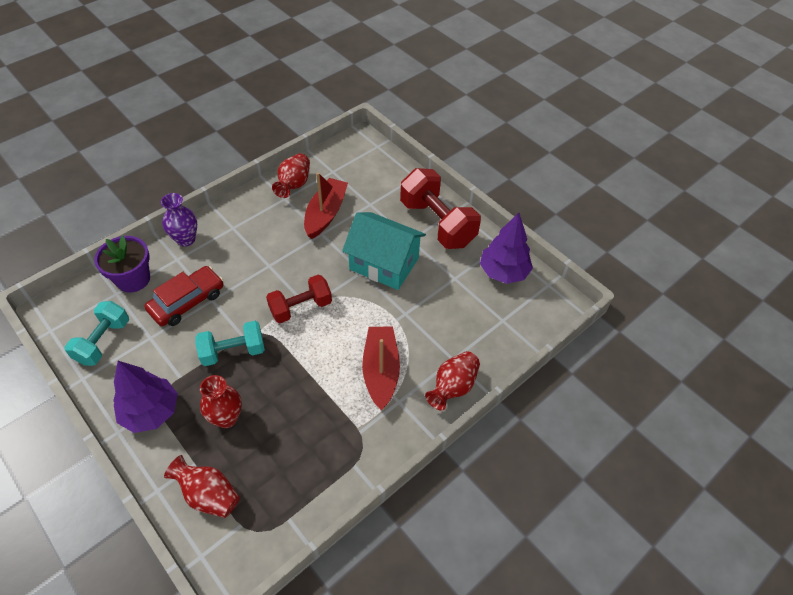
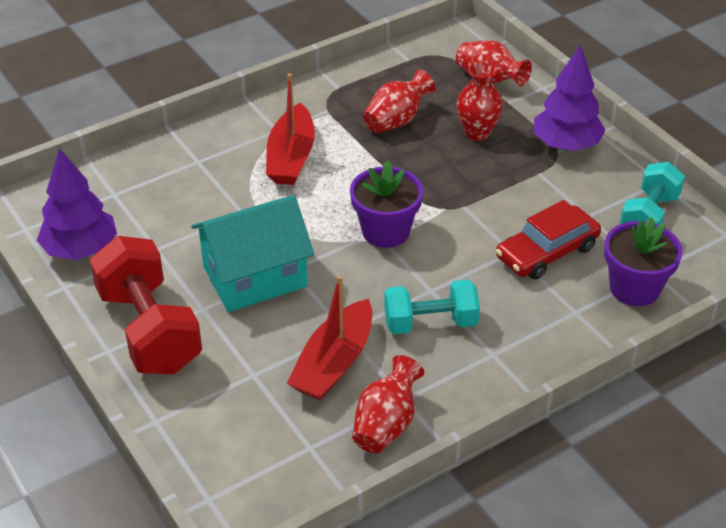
camera: 170 degrees left, 10 degrees down
purple vase [161,193,197,247] -> none
turquoise dumbbell [195,321,265,366] -> turquoise dumbbell moved to [384,280,480,334]
red dumbbell [266,275,332,323] -> purple flower pot [350,161,423,248]
turquoise house [342,212,426,290] -> turquoise house turned 60 degrees counterclockwise [191,195,314,312]
red vase [425,351,480,411] -> red vase moved to [363,70,436,133]

